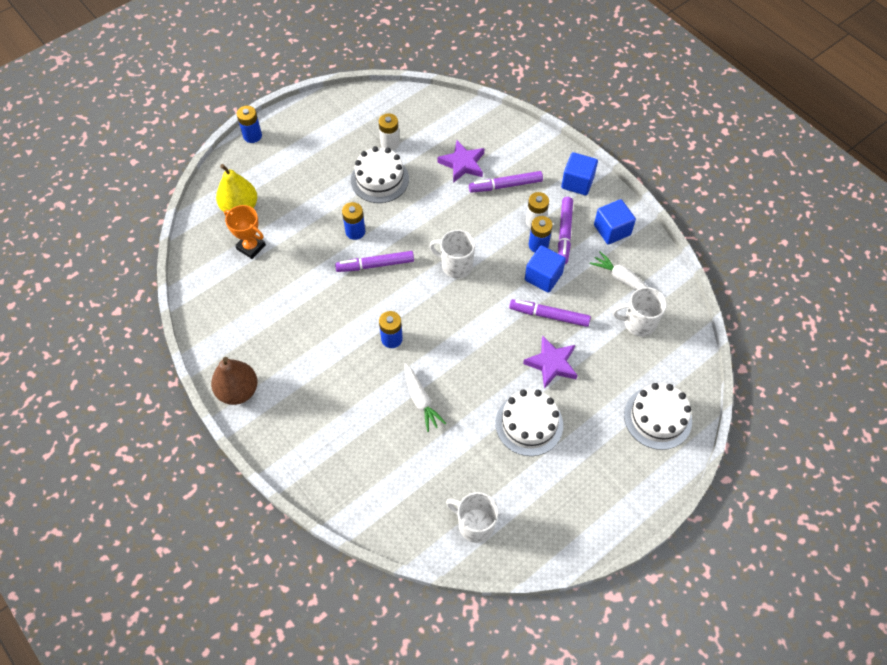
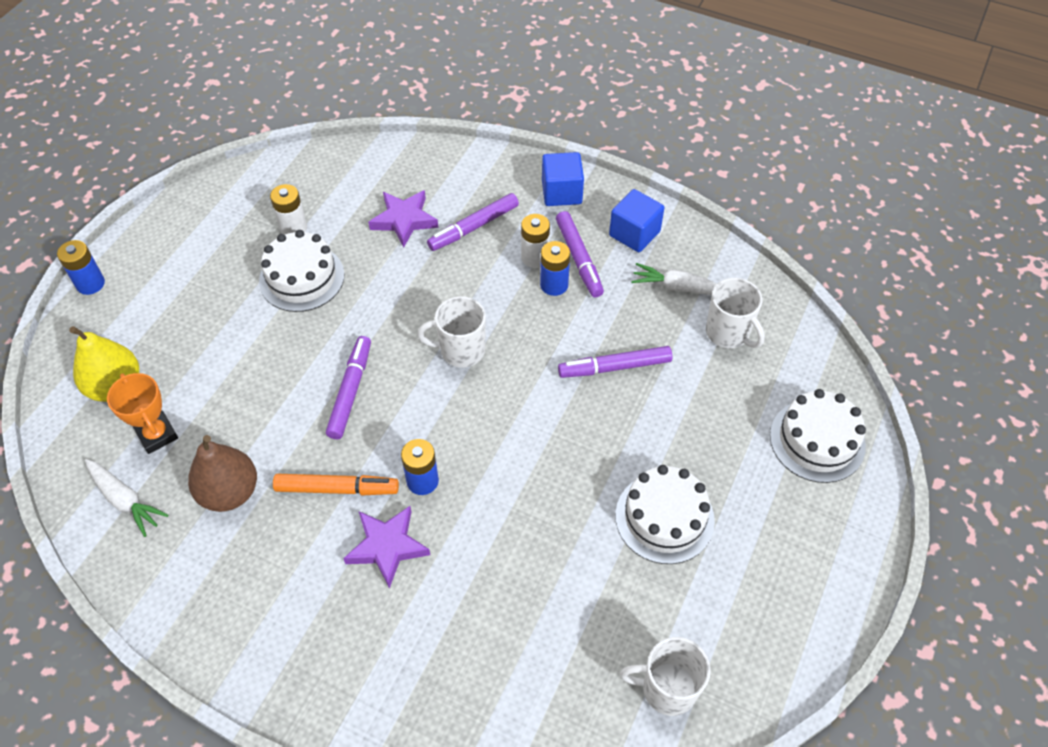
camera: 25 degrees left, 5 degrees down
brown pear [211,357,258,405] -> brown pear moved to [188,435,257,512]
orange trophy [224,205,266,259] -> orange trophy turned 45 degrees clockwise [107,373,178,454]
purple marker [335,251,414,272] -> purple marker turned 135 degrees clockwise [326,336,371,439]
blue battery [342,202,365,240] -> none
white carrot [404,363,446,432] -> white carrot moved to [85,459,169,537]
purple star [523,336,578,389] -> purple star moved to [343,506,430,589]
blue cube [525,245,566,293] -> none
white mug [613,287,667,337] -> white mug turned 105 degrees counterclockwise [706,278,765,349]
none -> orange marker [273,474,399,495]

